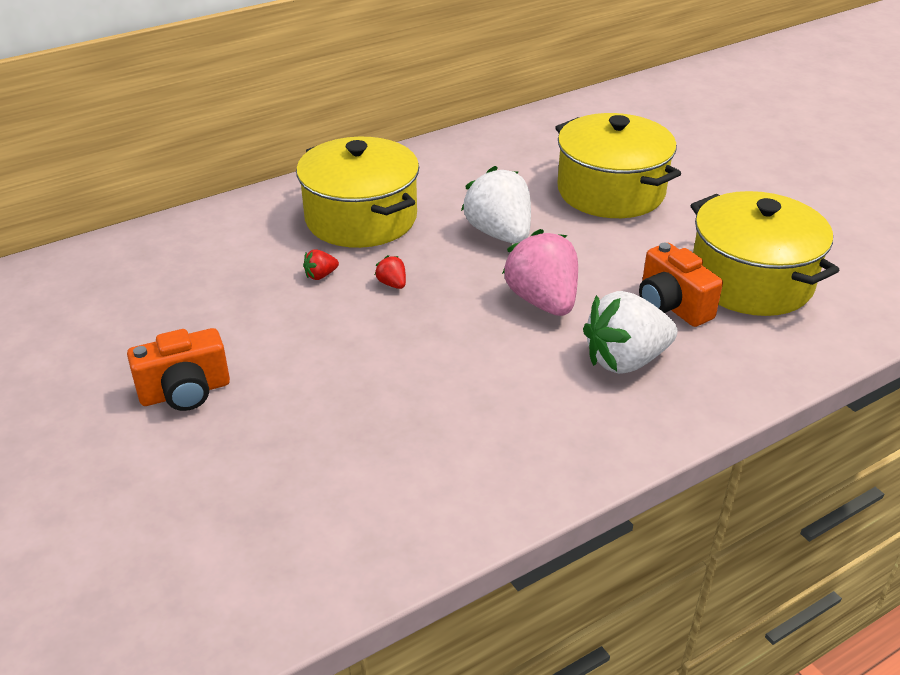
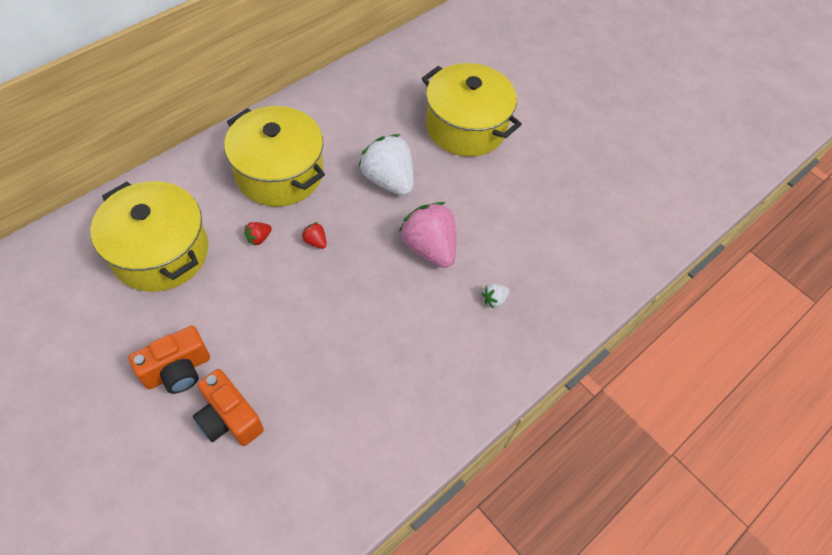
camera: 15 degrees left, 20 degrees up
white strawberry [583,291,677,374] -> white strawberry [482,284,509,309], size x0.42
orange camera [639,243,723,327] -> orange camera moved to [193,369,264,446]
yellow pot [691,191,840,316] -> yellow pot moved to [91,181,209,292]

